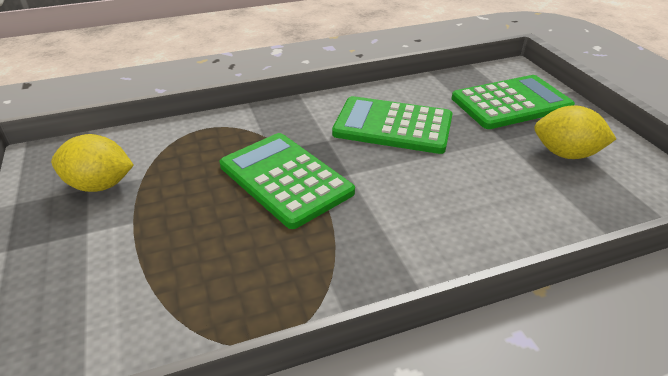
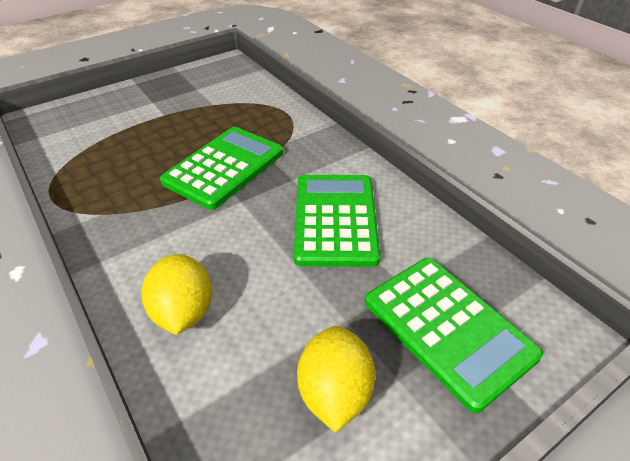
camera: 75 degrees right, 5 degrees up
yellow lemon [51,134,134,192] -> yellow lemon moved to [142,254,212,335]

